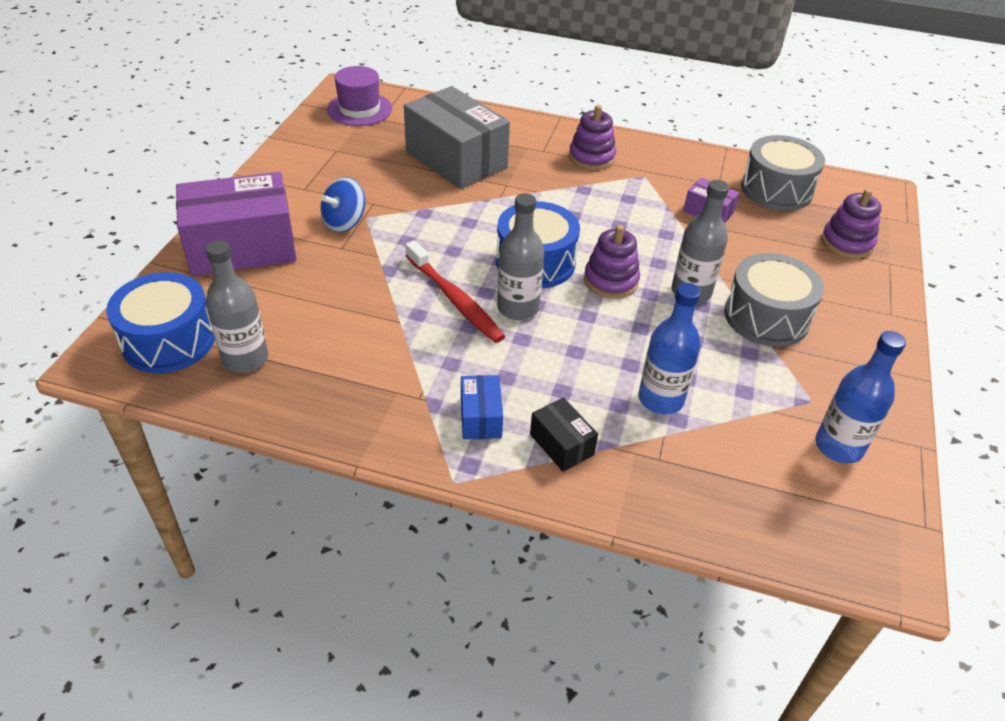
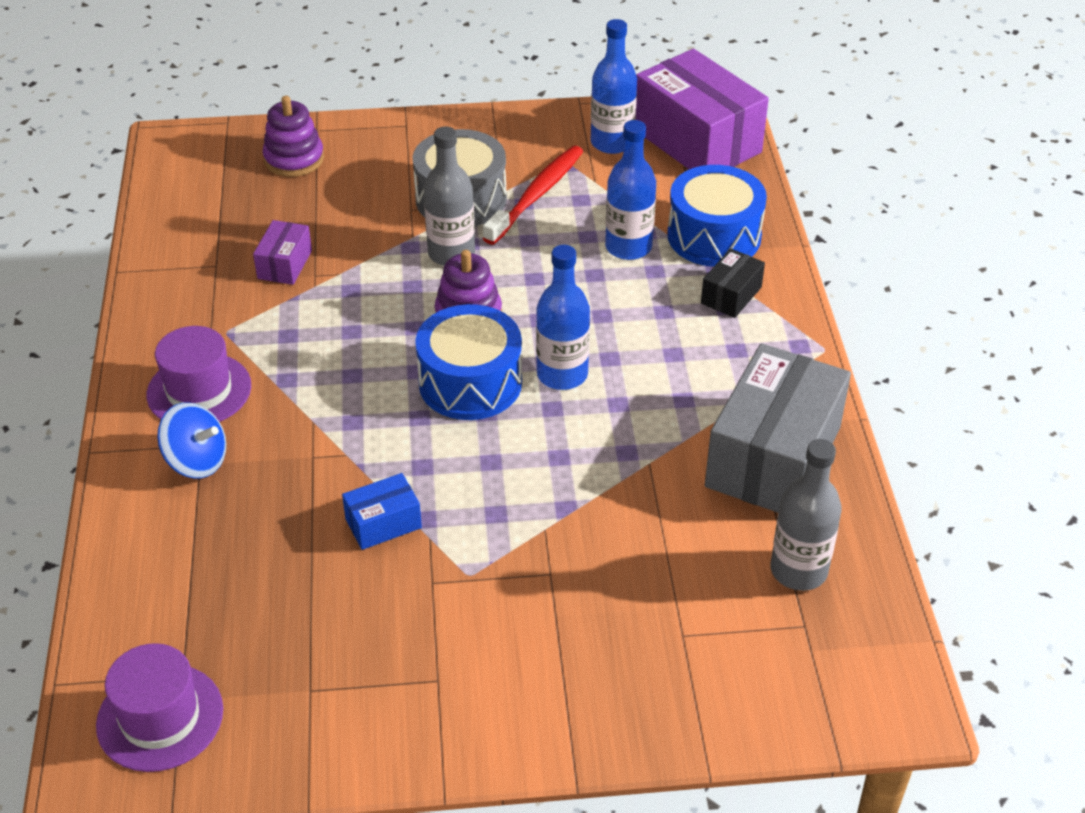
camera: 110 degrees left, 0 degrees up
blue drum [106,272,215,373] -> blue drum moved to [667,165,767,267]
purple box [176,172,297,276] -> purple box moved to [636,49,769,169]
blue spinning top [320,177,365,232] -> blue spinning top moved to [157,402,226,479]
grey box [404,86,510,189] -> grey box moved to [705,343,851,513]
red toothbrush [405,240,505,343] -> red toothbrush moved to [483,146,583,245]
blue box [461,375,503,439] -> blue box moved to [342,473,422,550]
grey bottle [497,193,544,320] -> blue bottle [536,245,590,390]
purple stacking toy [569,105,616,170] -> purple hat [147,326,251,422]
grey drum [741,135,825,211] -> none

